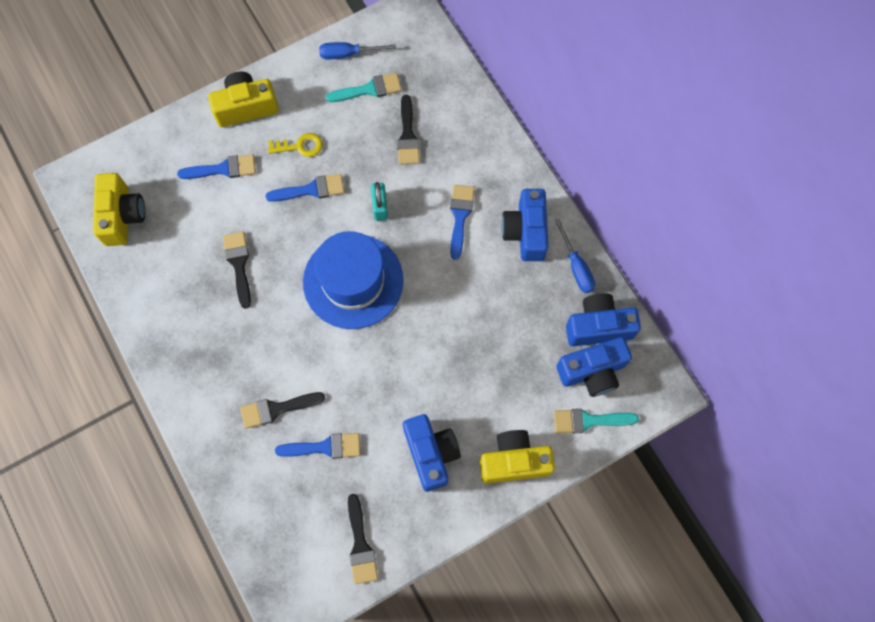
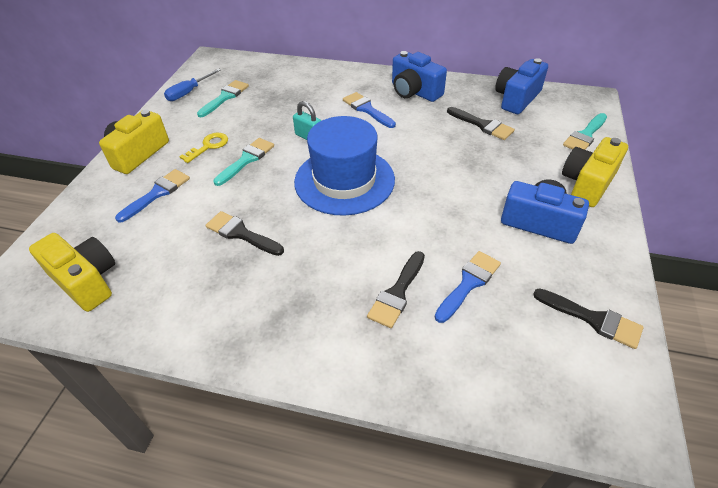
camera: 45 degrees left, 25 degrees down
blue brush [266,174,345,202] -> turquoise brush [213,138,274,186]
black brush [397,95,420,165] -> black brush moved to [447,107,515,140]
blue screwdriver [555,219,595,293] -> none
blue camera [557,337,632,397] -> none

